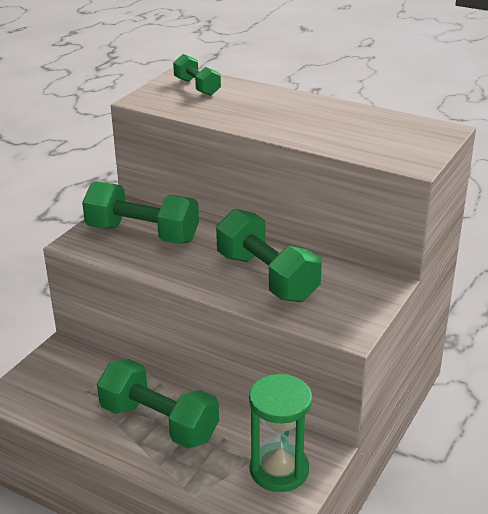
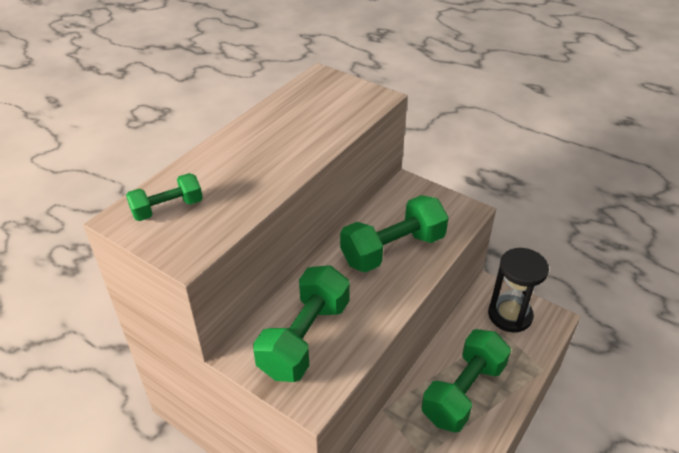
camera: 85 degrees left, 10 degrees up
green hourglass [249,374,312,492] -> black hourglass [488,248,549,332]

